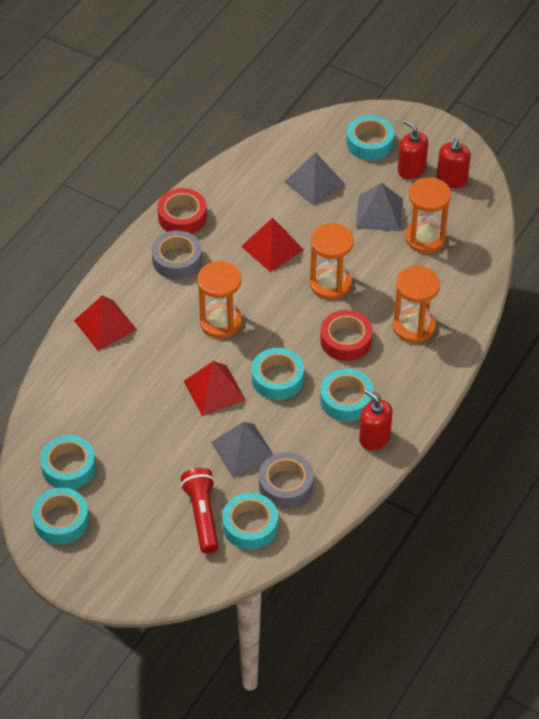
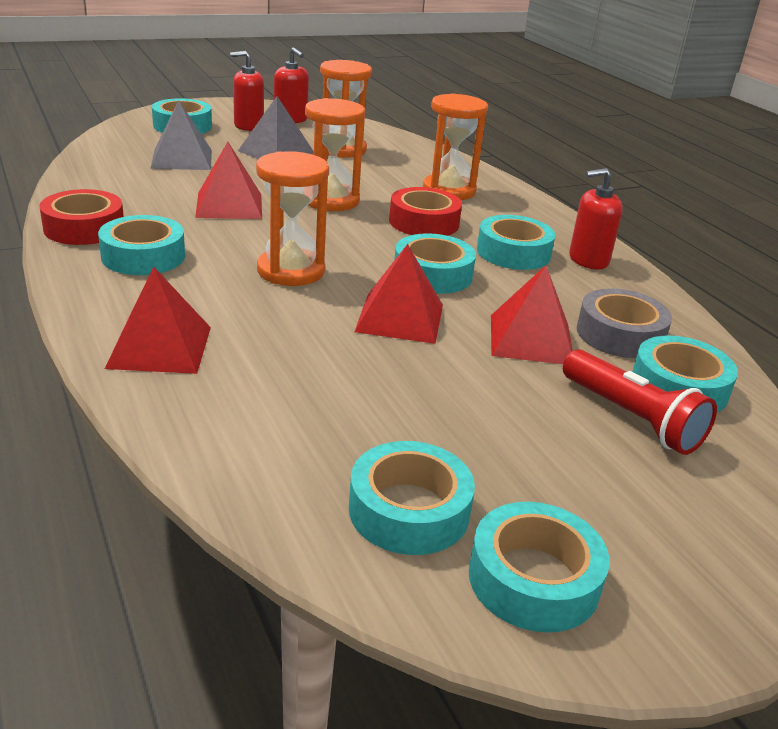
camera: 60 degrees left, 20 degrees down
grey tape [152,230,202,279] -> turquoise tape [98,215,185,275]
red flashlight [181,468,218,553] -> red flashlight turned 150 degrees counterclockwise [563,349,717,455]
grey pyramid [211,422,273,478] -> red pyramid [491,265,573,364]

